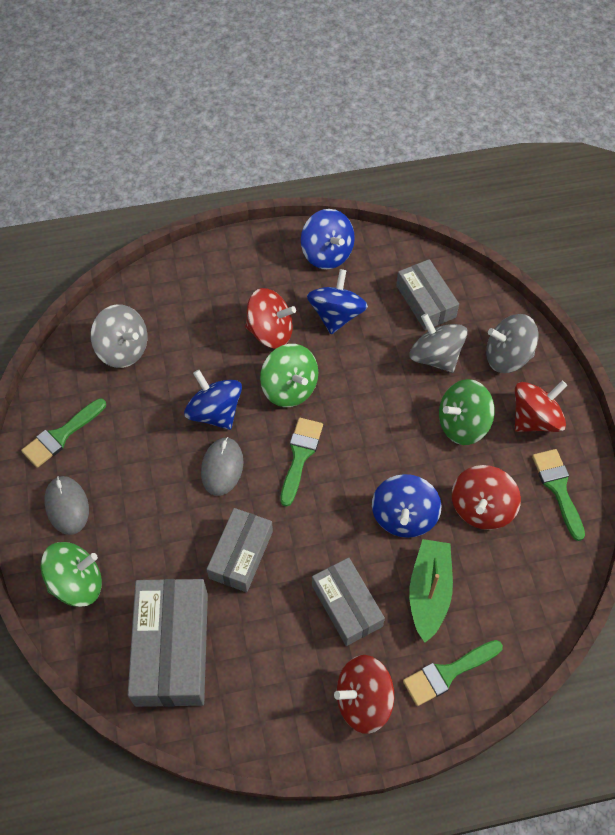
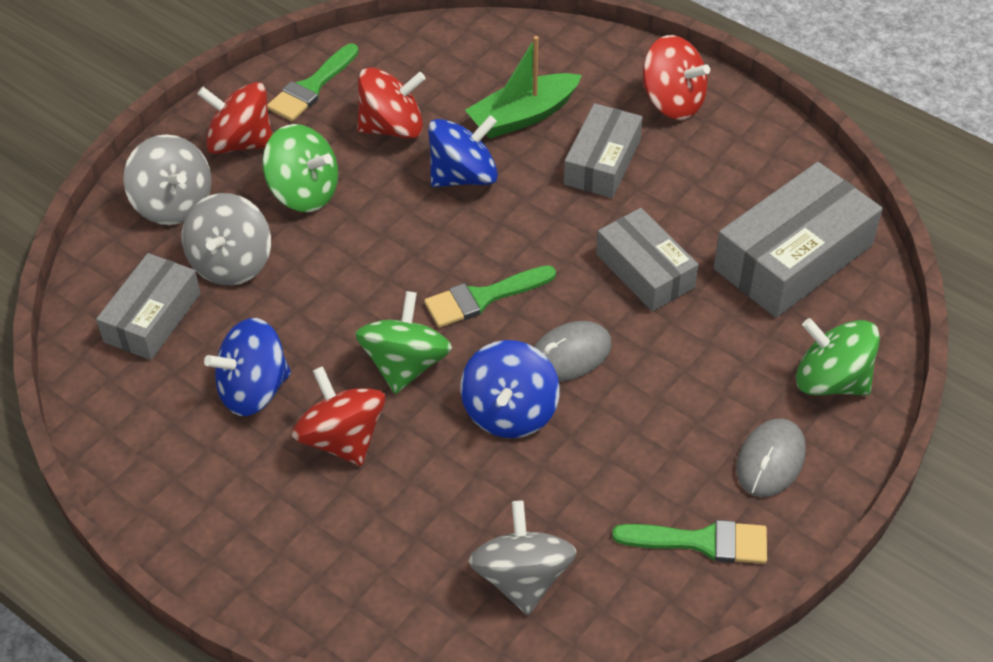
camera: 130 degrees left, 10 degrees down
grey box [207,508,273,592] -> grey box turned 75 degrees clockwise [596,208,699,312]
blue spinning top [301,209,355,269] -> none
green brush [403,640,503,706] -> none

